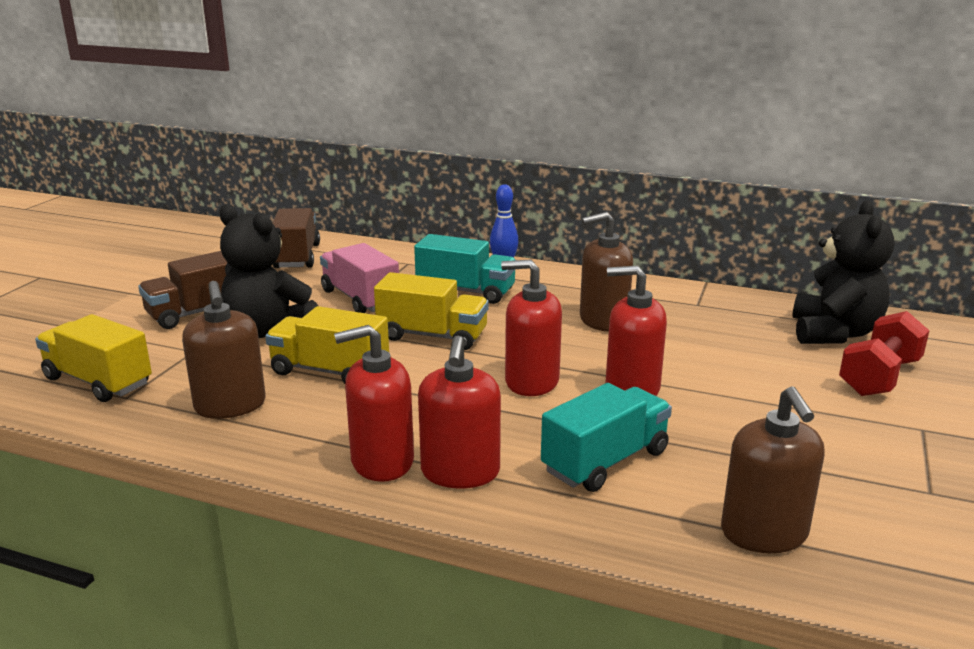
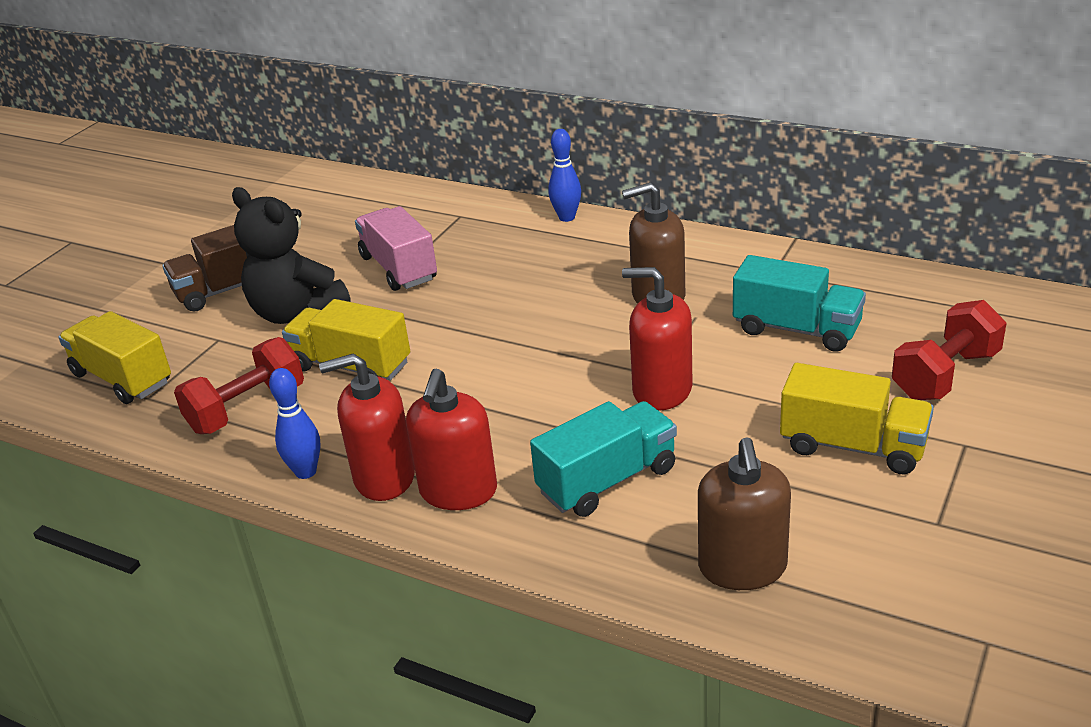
camera: 10 degrees right, 10 degrees up
brown soap dispenser [182,281,266,419] -> red dumbbell [174,337,304,434]
brown truck [272,208,320,268] -> none
yellow truck [374,272,489,350] -> yellow truck moved to [780,363,934,474]
turquoise truck [414,234,516,304] -> turquoise truck moved to [733,255,866,352]
red soap dispenser [501,259,562,396] -> none
black teddy bear [792,201,894,344] -> none
none -> blue bowling pin [269,368,321,479]

